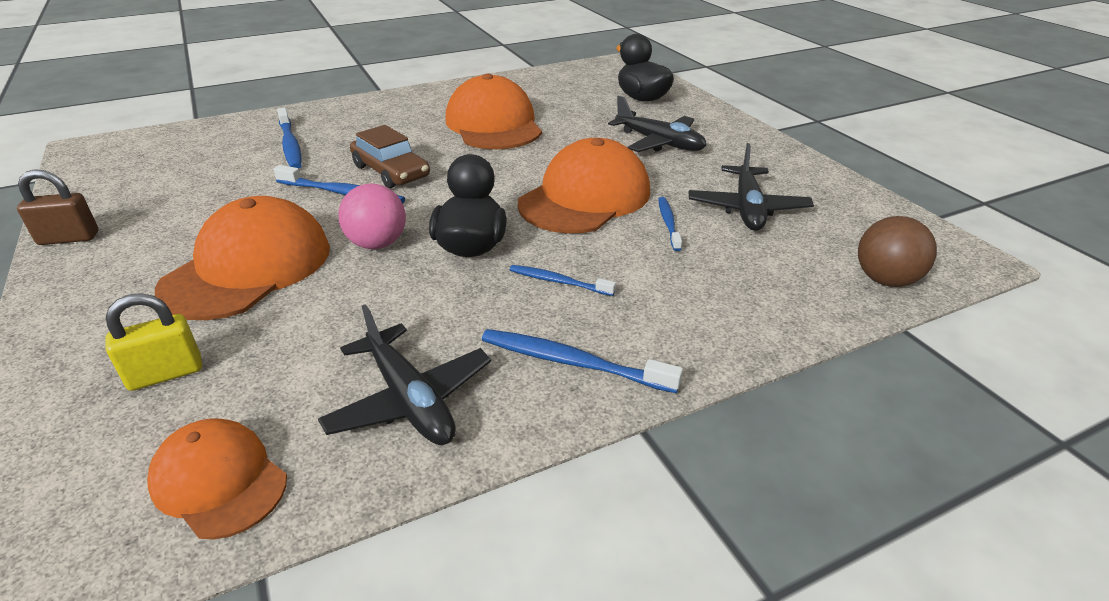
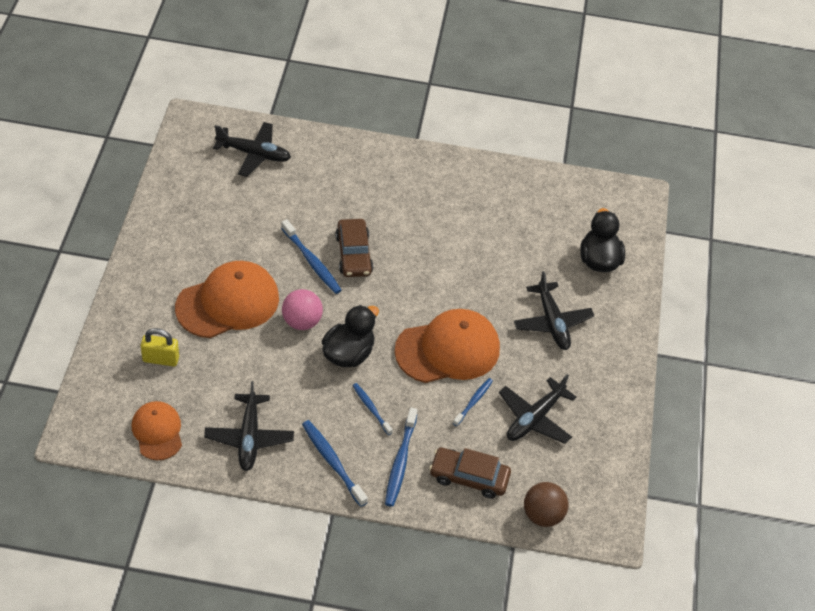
camera: 30 degrees right, 15 degrees up
brown padlock [17,169,98,245] -> none
blue toothbrush [277,108,302,169] -> blue toothbrush moved to [385,408,418,507]
orange cap [445,73,542,149] -> none
none -> black plane [213,122,291,177]
none -> brown car [429,448,511,499]

